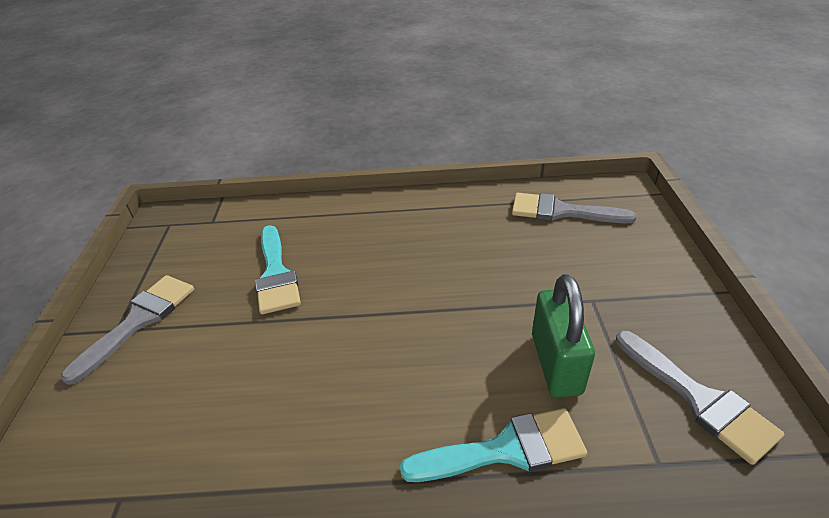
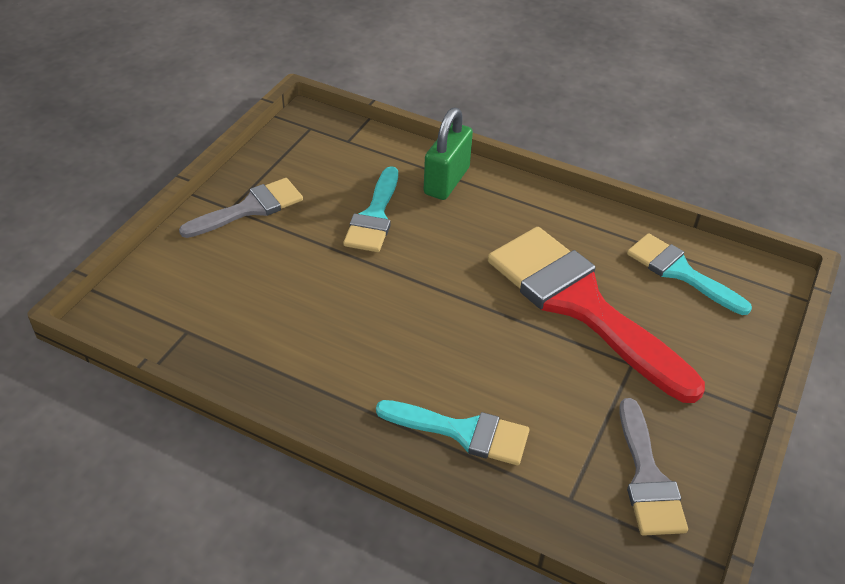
camera: 25 degrees right, 5 degrees up
grey brush [512,193,636,223] -> turquoise brush [627,233,752,315]
green padlock [532,274,595,397] -> green padlock moved to [424,107,473,200]
none -> red brush [488,227,705,403]

